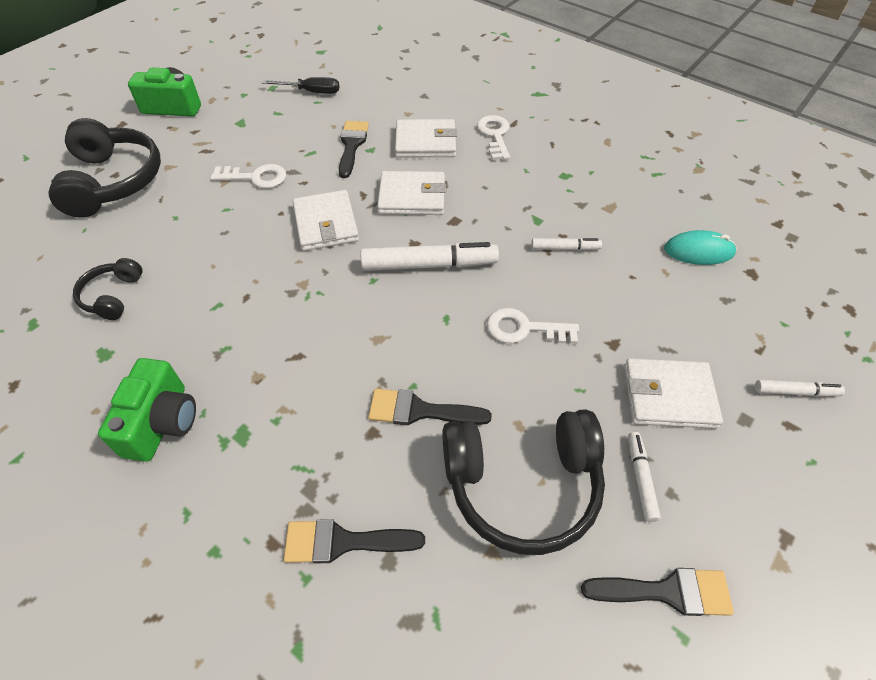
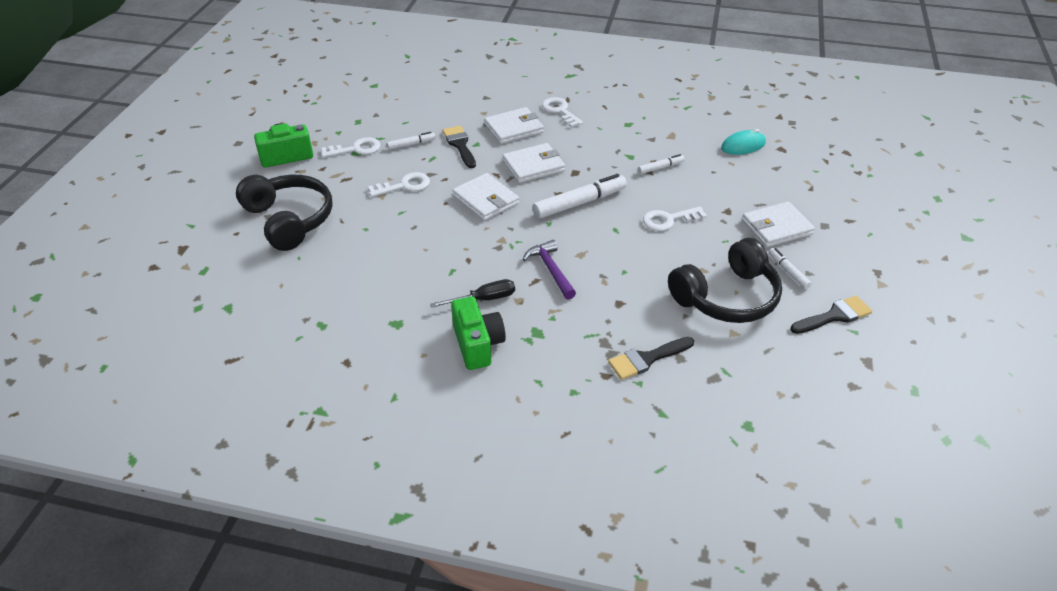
camera: 25 degrees left, 10 degrees down
black headphones [73,258,142,320] -> none
black screwdriver [262,77,339,94] -> black screwdriver moved to [430,279,515,308]
black brush [368,389,492,425] -> none
white marker [755,380,845,397] -> white marker moved to [387,132,436,150]
none -> white key [321,137,381,158]
none -> purple hammer [523,240,576,300]

